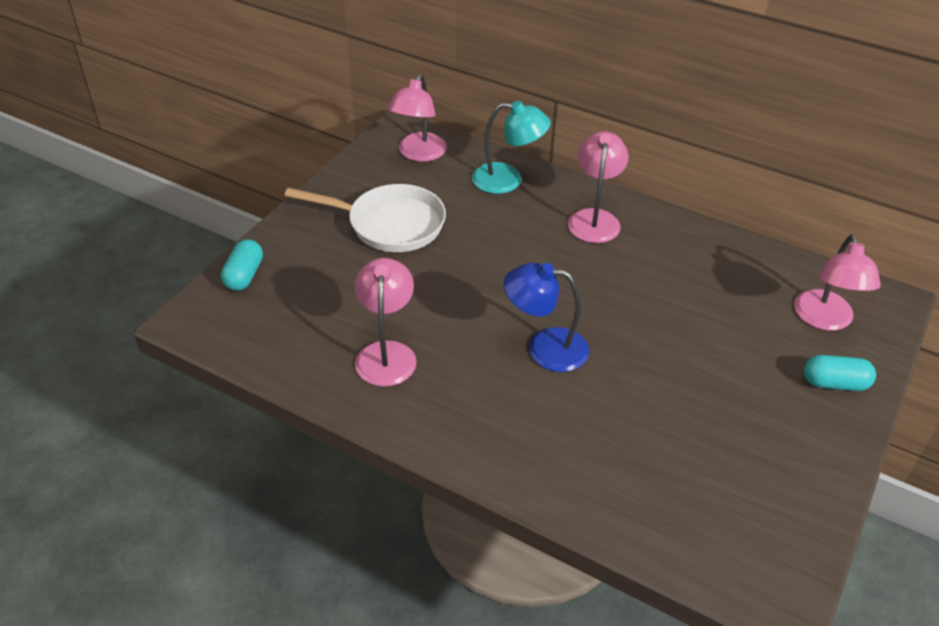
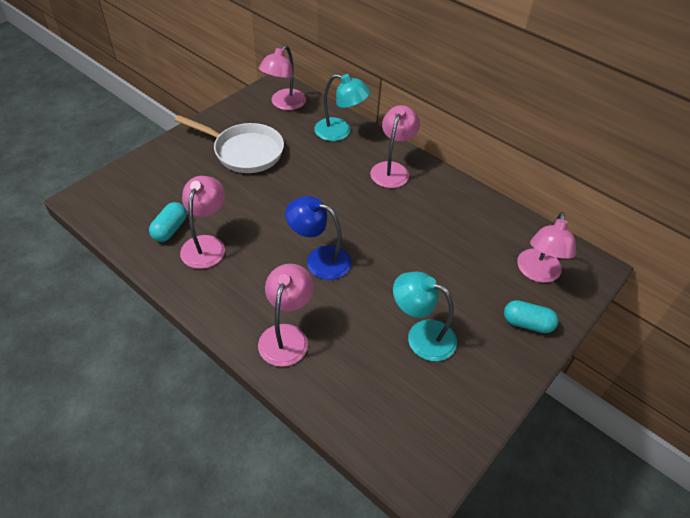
camera: 10 degrees right, 5 degrees up
turquoise capsule [221,239,263,291] -> turquoise capsule moved to [149,202,187,242]
none -> pink lamp [258,264,314,367]
none -> turquoise lamp [393,271,457,361]

